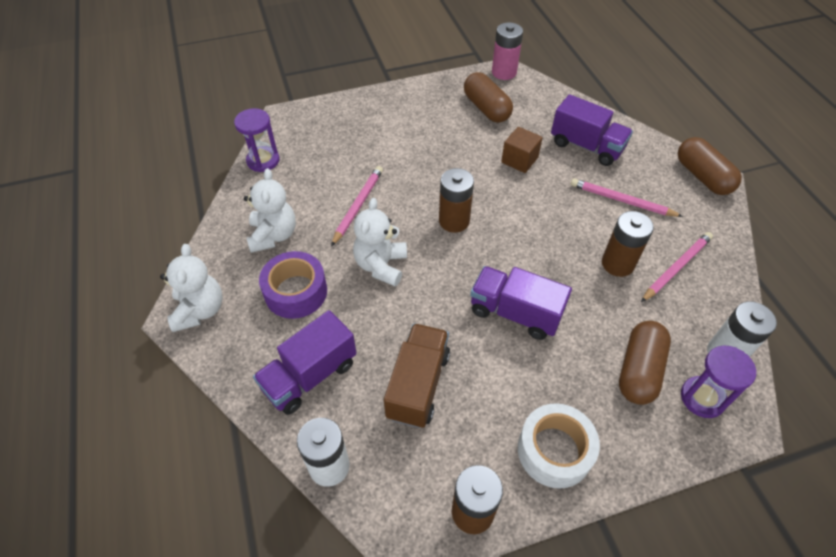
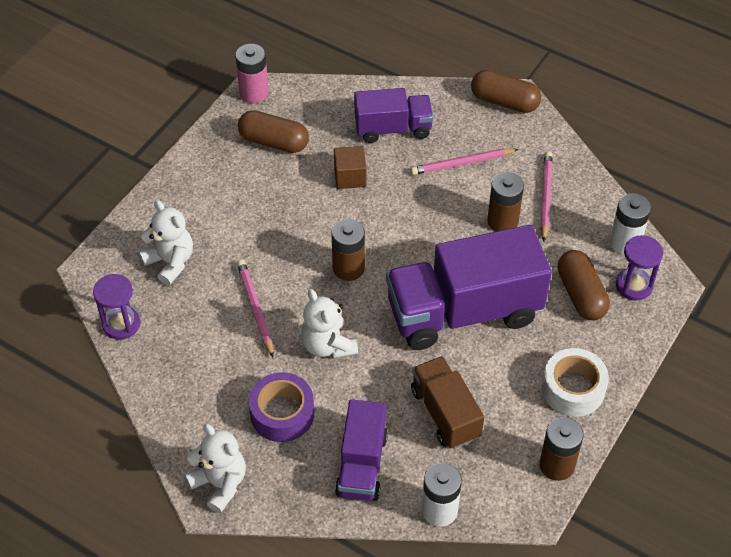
camera: 40 degrees left, 0 degrees up
white teddy bear [244,168,296,253] -> white teddy bear moved to [139,200,193,285]
purple truck [470,266,572,340] -> purple truck [386,225,552,350], size x1.78

